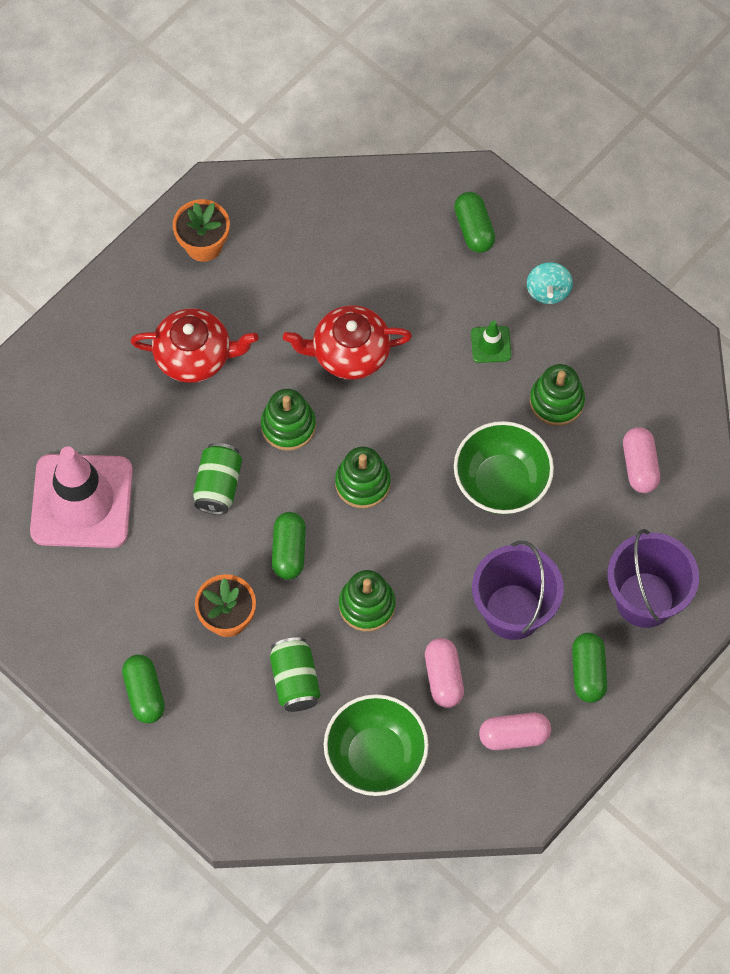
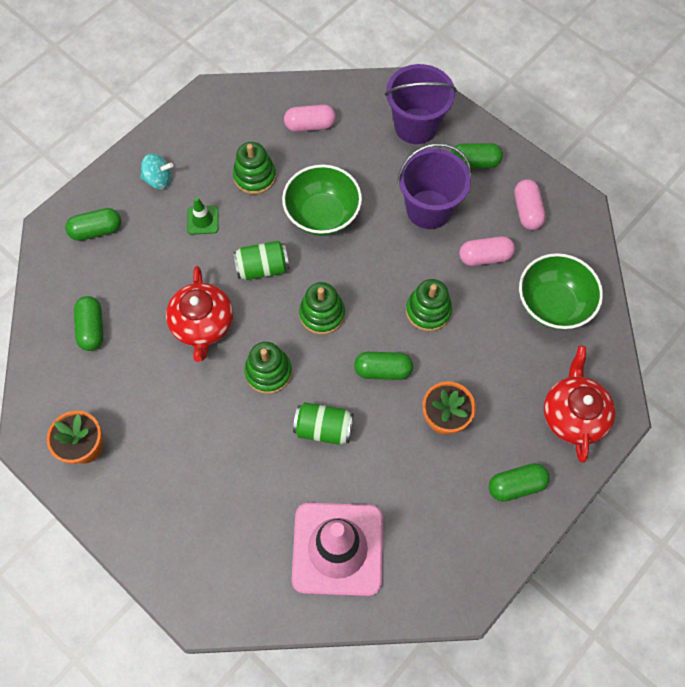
camera: 90 degrees left, 0 degrees up
red teapot [130,308,258,383] -> red teapot moved to [544,346,615,463]
green can [270,637,321,712] -> green can moved to [233,241,289,280]
none -> green capsule [74,296,103,351]

